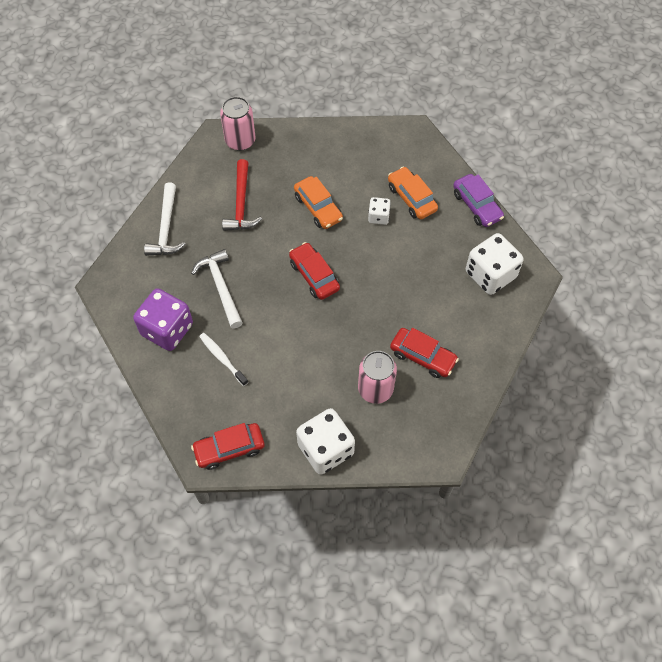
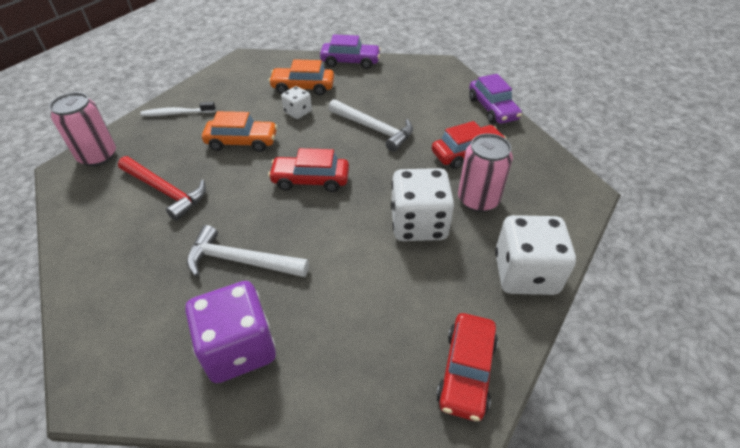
camera: 55 degrees left, 15 degrees down
white hammer [144,182,185,256] -> white hammer moved to [328,99,413,152]
white toothbrush [199,333,248,386] -> white toothbrush moved to [140,102,216,116]
white dice [466,233,524,295] -> white dice moved to [391,168,454,241]
none -> purple car [469,74,522,124]

